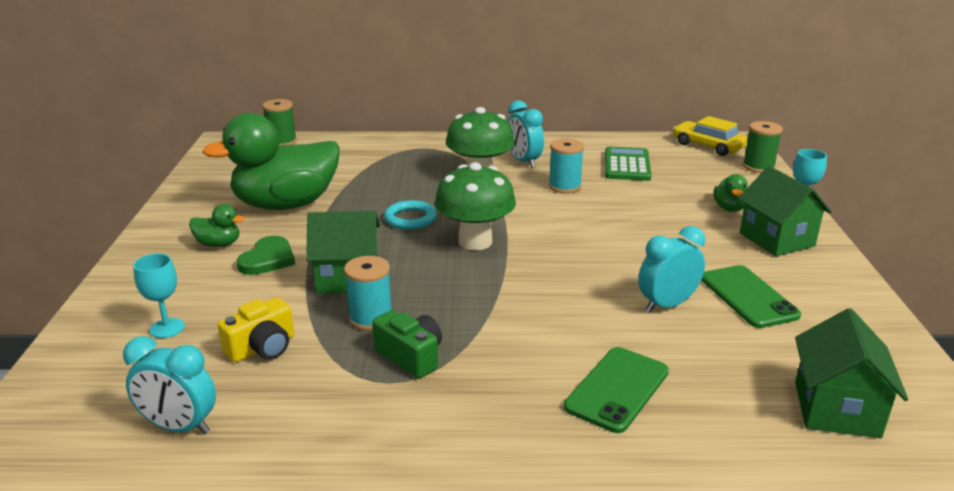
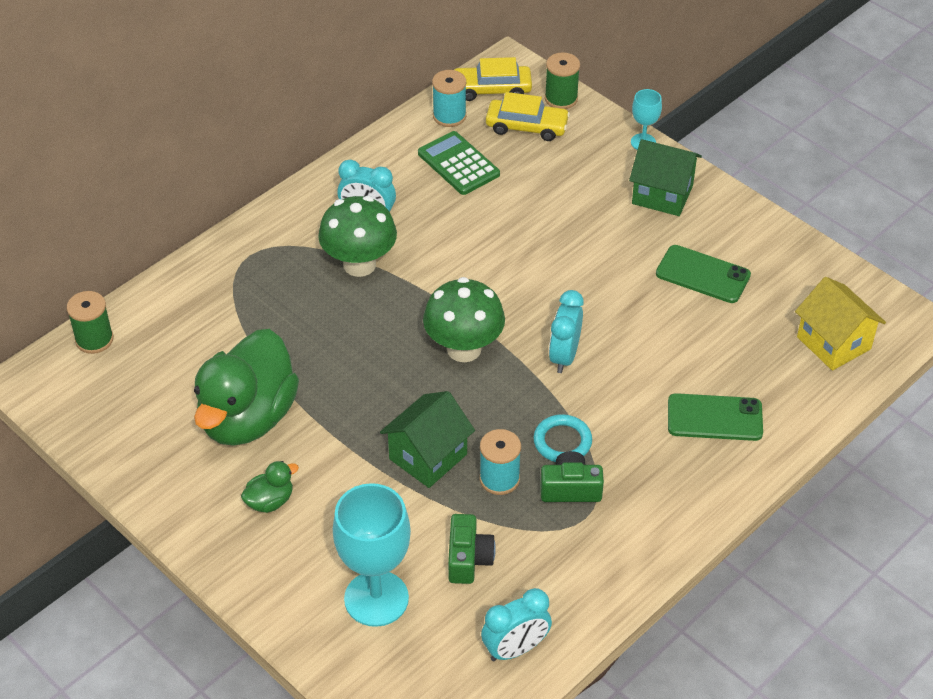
camera: 45 degrees left, 20 degrees up
turquoise goblet [133,254,185,338] -> turquoise goblet [333,483,411,627], size x2.03
yellow camera [218,297,294,362] -> green camera [448,514,496,584]
green heart [237,236,295,275] -> none
turquoise ring [384,200,437,230] -> turquoise ring moved to [533,414,592,462]
turquoise spool [548,139,584,193] -> turquoise spool moved to [432,70,466,127]
green phone [564,347,669,433] -> green phone turned 75 degrees counterclockwise [668,393,763,441]
turquoise clock [638,226,705,312] -> turquoise clock moved to [549,290,584,373]
green duck [713,174,748,212] -> none
green house [795,308,908,438] -> yellow house [795,277,886,371]
none -> yellow car [486,92,570,141]

